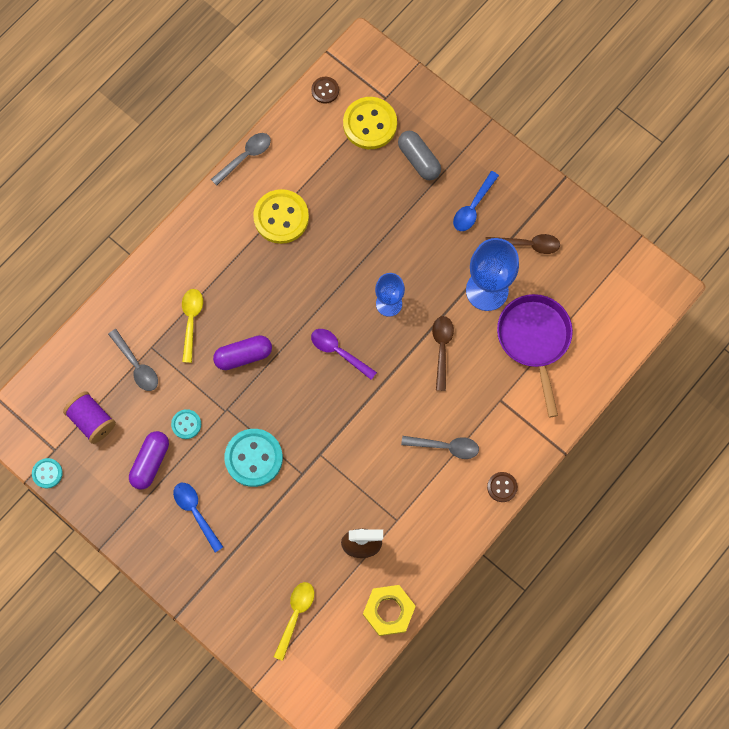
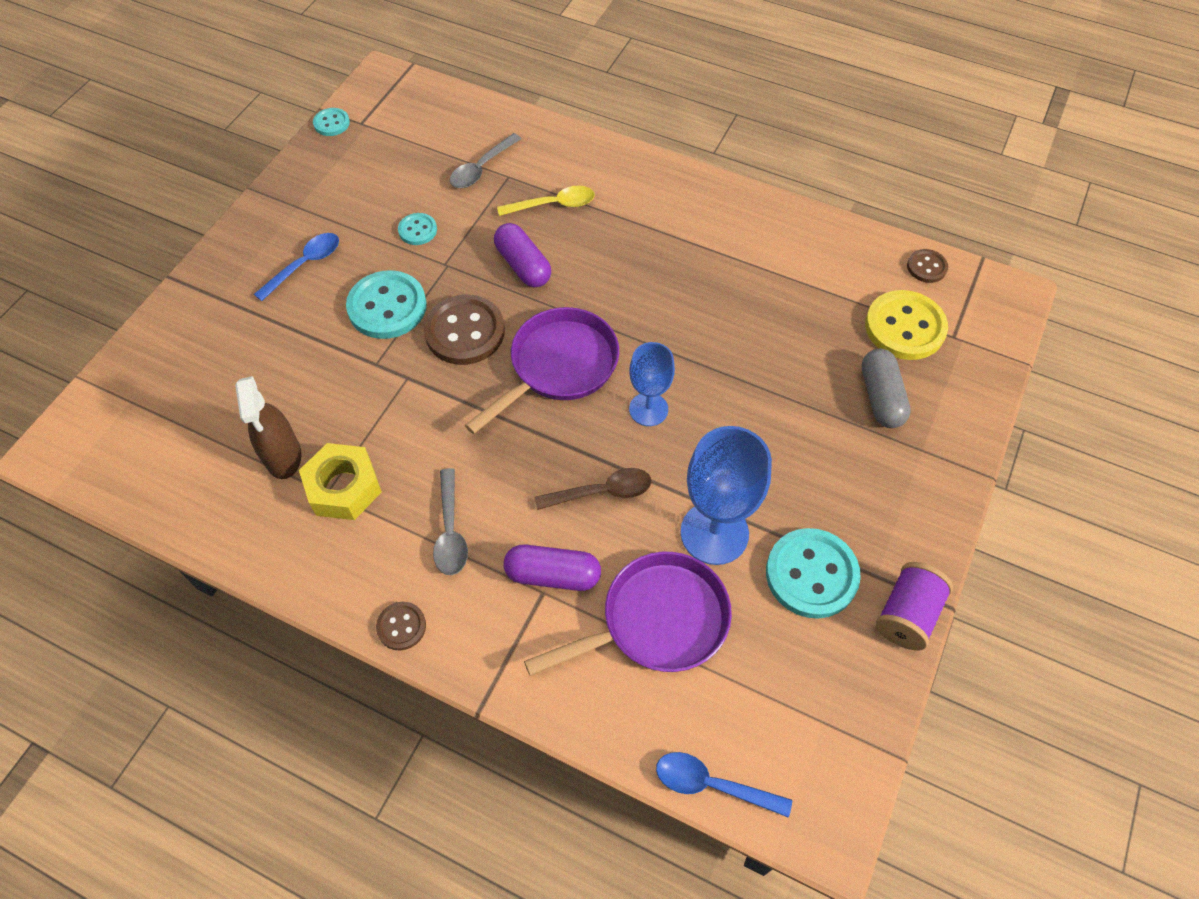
camera: 75 degrees right, 15 degrees down
purple spool [63,391,116,444] -> purple spool moved to [876,562,953,650]
purple capsule [129,431,169,490] -> purple capsule moved to [504,544,601,591]
grey spoon [211,133,271,185] -> none
yellow button [253,189,309,244] -> none
yellow spoon [274,582,314,661] -> none
purple spoon [311,329,377,380] -> purple pan [465,307,619,434]
yellow nut [363,585,416,636] -> yellow nut moved to [299,443,382,520]
grey capsule [398,131,441,180] -> grey capsule turned 45 degrees counterclockwise [862,349,911,428]
blue spoon [453,171,499,231] -> blue spoon moved to [656,752,792,818]
brown spoon [485,234,560,254] -> turquoise button [766,528,861,619]
none -> brown button [424,295,505,365]

